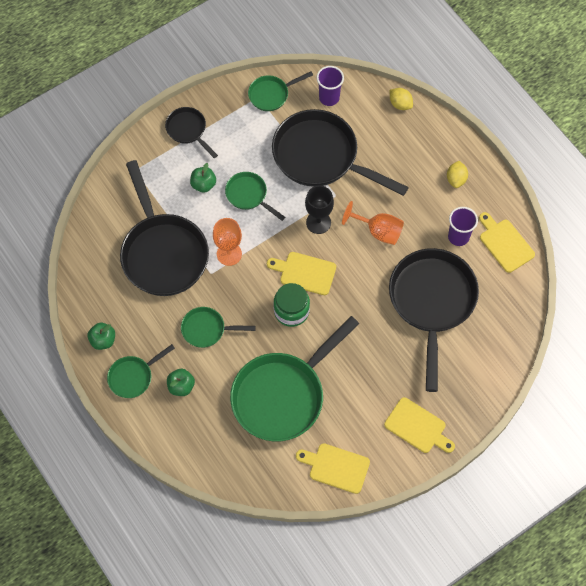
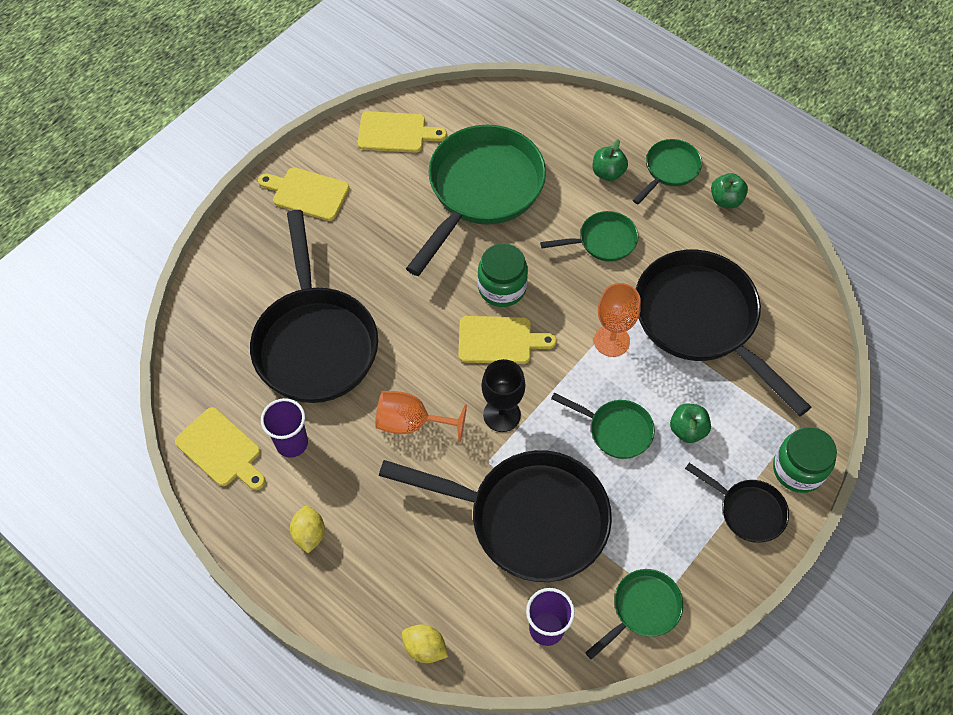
camera: 165 degrees right, 5 degrees down
none -> green jar [773,427,837,493]

